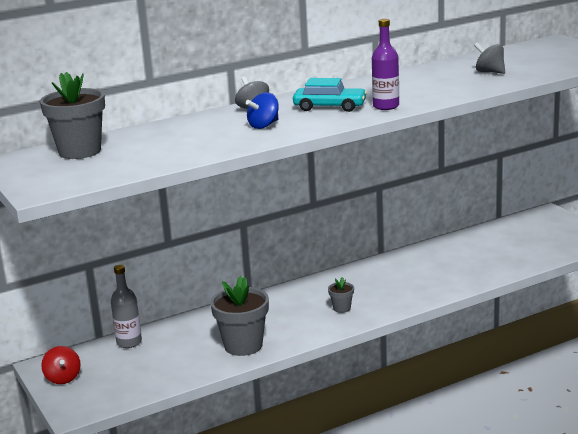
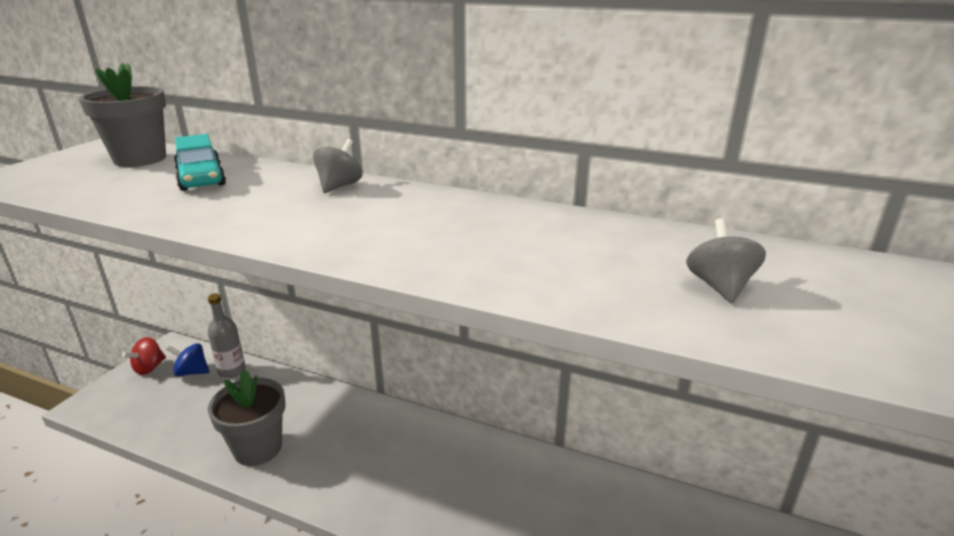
camera: 50 degrees right, 5 degrees up
blue spinning top [246,92,279,129] -> blue spinning top moved to [166,343,209,376]
turquoise car [293,78,367,112] -> turquoise car moved to [174,134,226,191]
grey flower pot [328,277,354,313] -> none
purple bottle [372,19,399,110] -> none

